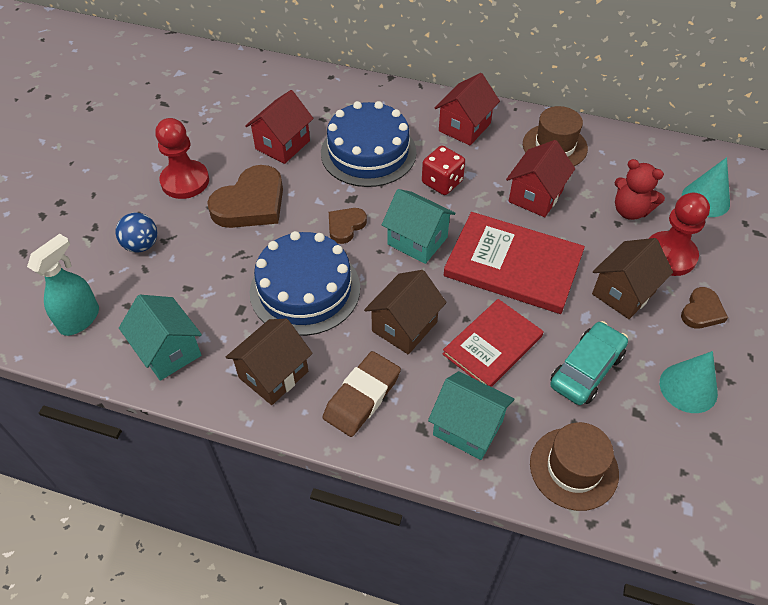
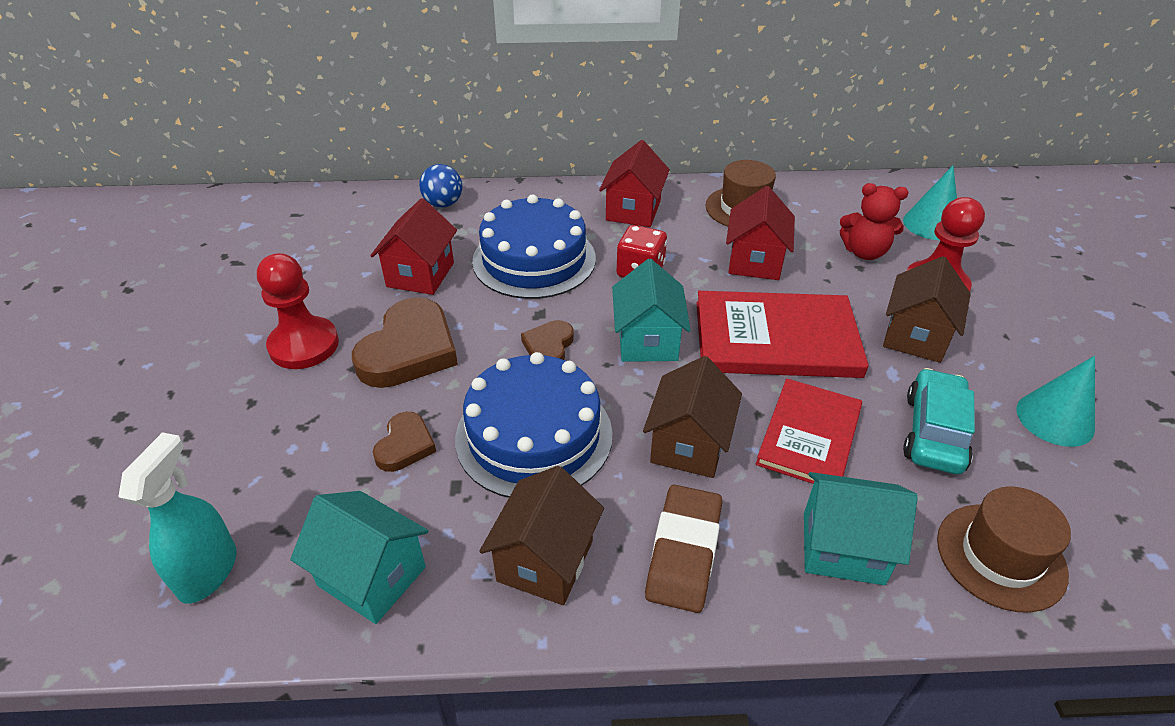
camera: 20 degrees left, 10 degrees down
blue ball [115,213,157,253] -> blue ball moved to [419,164,462,208]
turquoise house [382,189,456,264] -> turquoise house turned 75 degrees clockwise [612,259,691,362]
brown heart [681,287,728,329] -> brown heart moved to [373,412,436,472]

